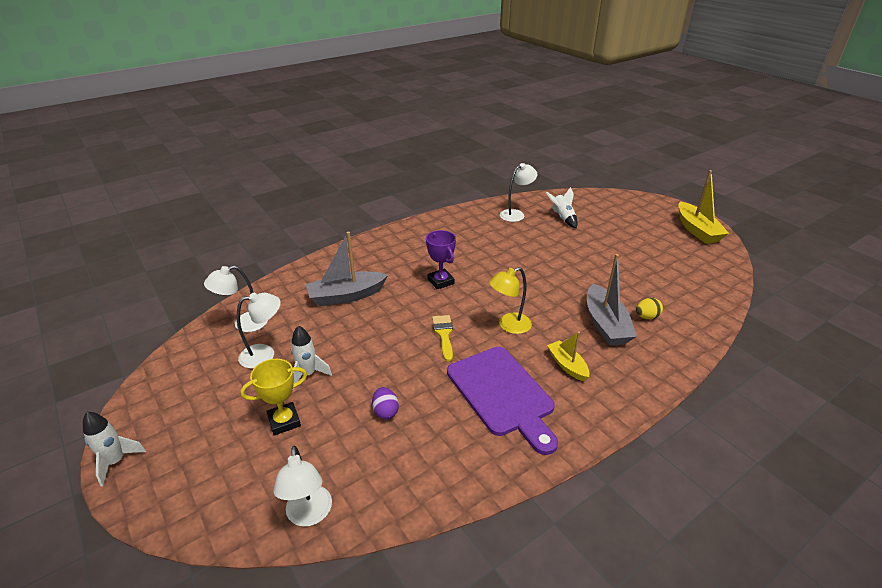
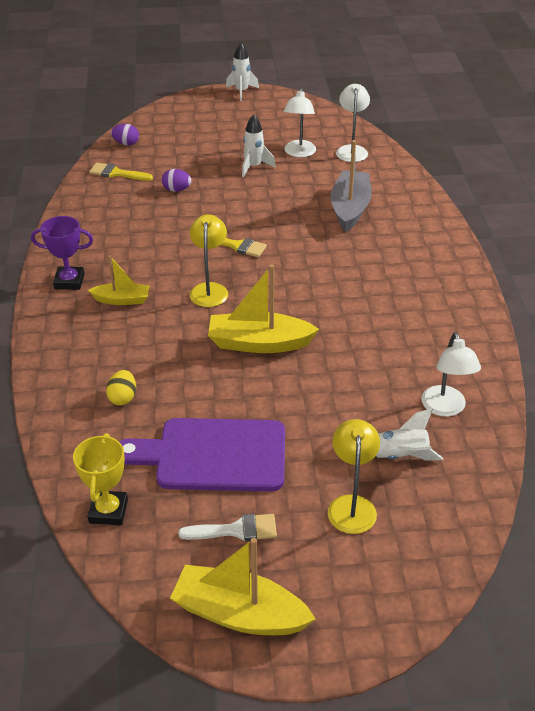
camera: 120 degrees right, 5 degrees up
yellow trophy [240,359,307,436] -> yellow trophy moved to [73,433,128,525]
white lamp [273,446,332,527] -> purple egg [111,124,139,146]
purple trophy [426,230,456,289] -> purple trophy moved to [31,216,93,290]
purple cutting board [447,347,558,455] -> purple cutting board moved to [119,418,285,492]
grey boat [587,254,637,346] -> none
none -> yellow brush [89,163,153,181]
none -> white brush [178,514,277,541]
none -> yellow boat [208,265,319,353]
none -> yellow lamp [328,419,380,534]

